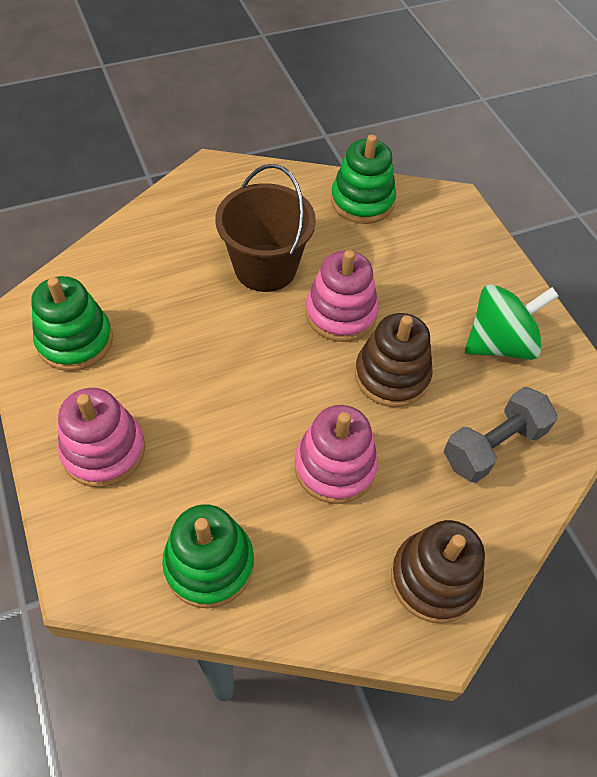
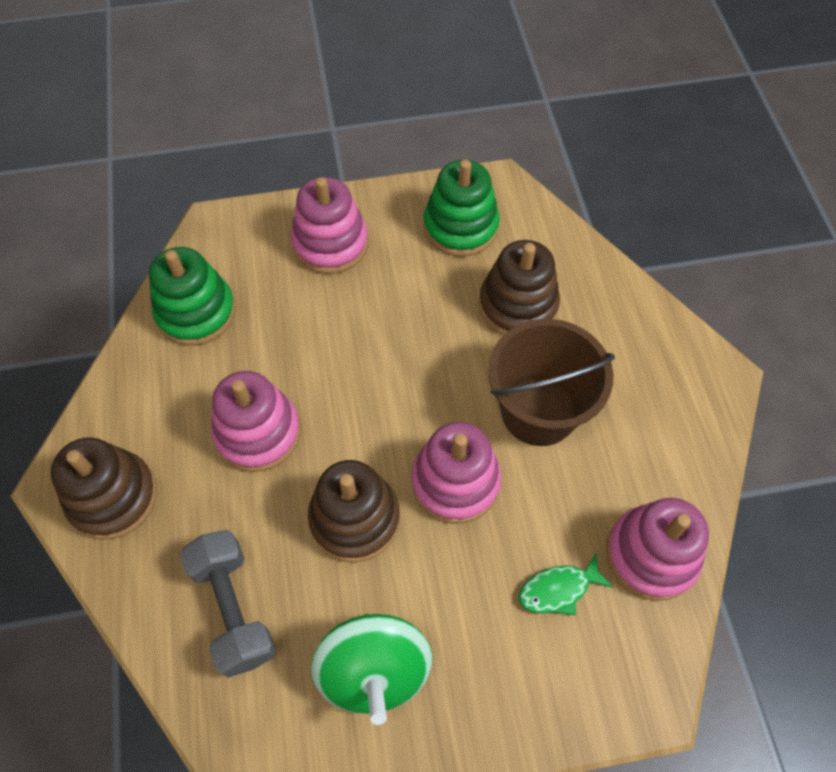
camera: 105 degrees right, 5 degrees up
green stacking toy [331,135,396,224] -> pink stacking toy [606,498,709,601]
none -> brown stacking toy [479,240,560,335]
none -> green fish [519,553,613,615]

